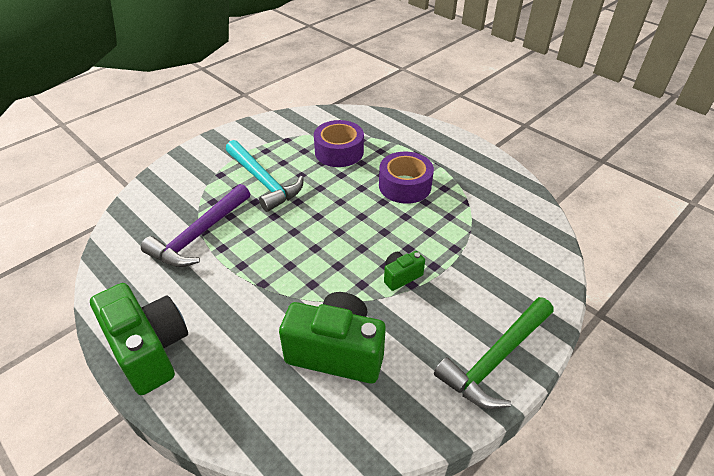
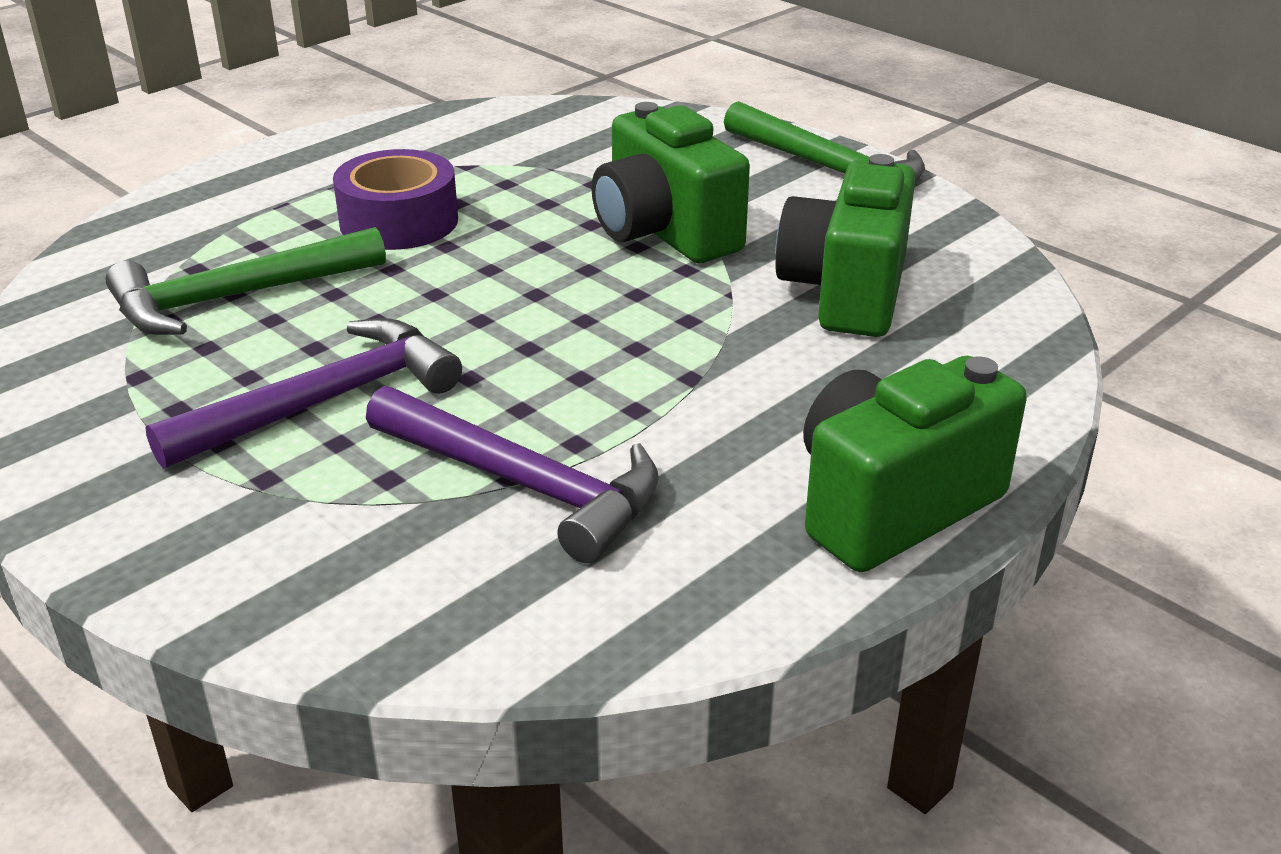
camera: 90 degrees left, 10 degrees down
turquoise hammer [226,140,303,212] -> purple hammer [145,318,462,469]
purple tape [314,120,364,167] -> green hammer [106,227,386,335]
green camera [384,251,425,291] -> green camera [591,102,750,263], size x2.09

